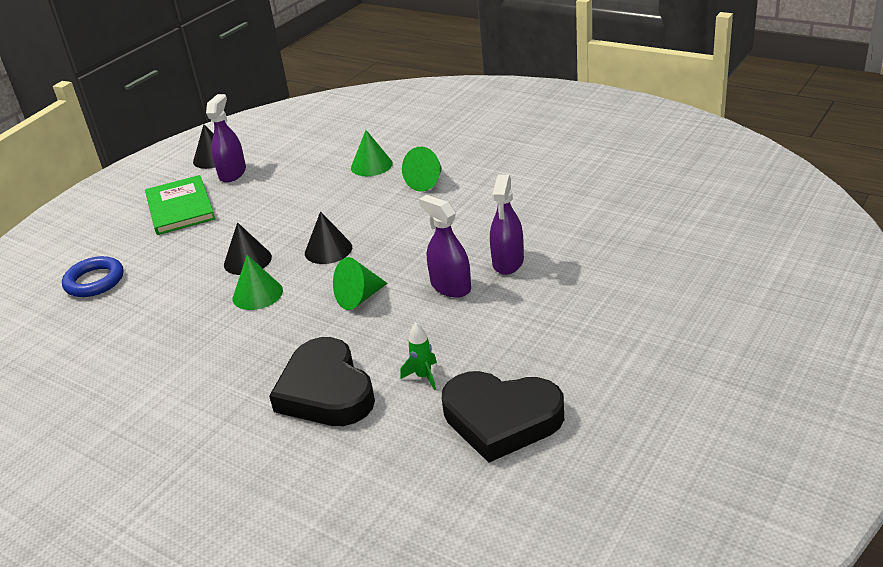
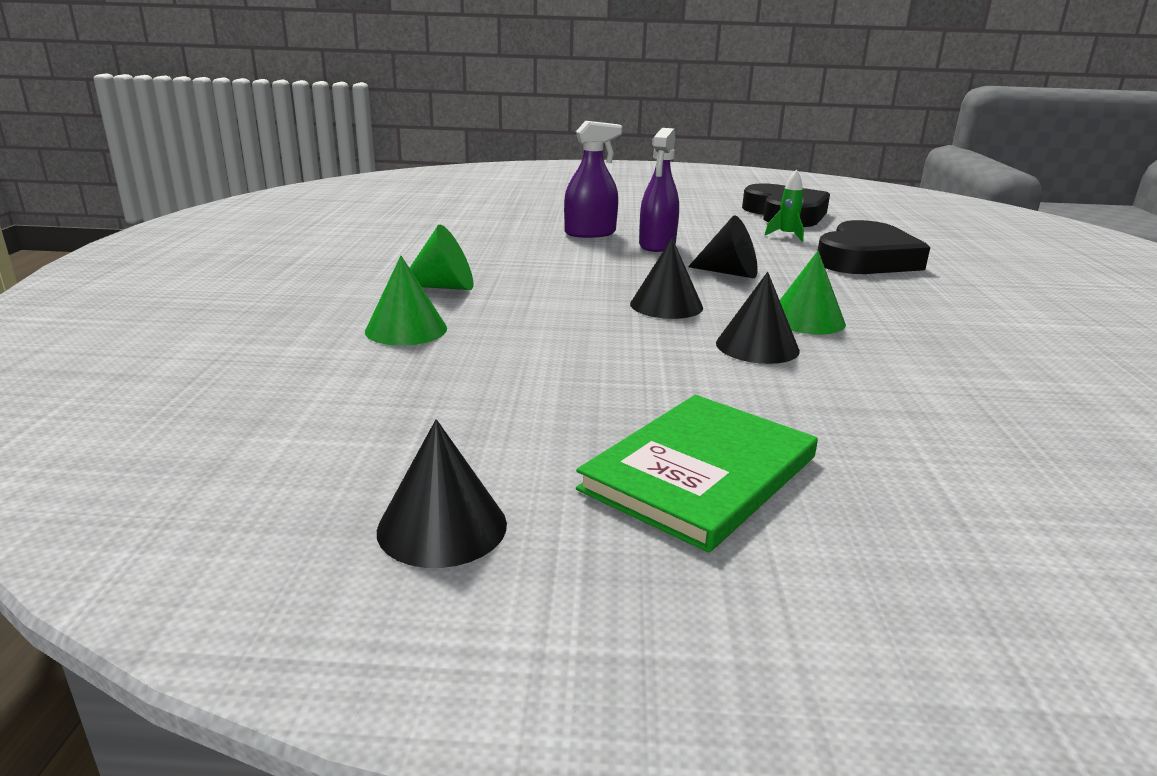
camera: 125 degrees left, 10 degrees down
blue ring [62,256,124,297] -> none
purple spray bottle [206,94,246,183] -> none
green cone [333,257,388,310] -> black cone [688,215,758,278]

